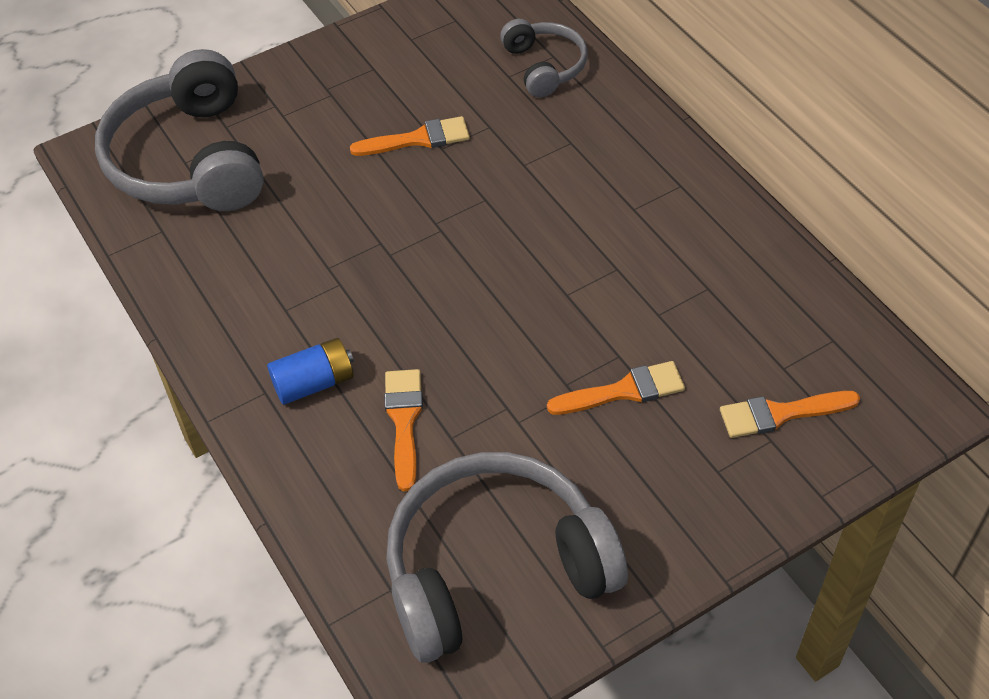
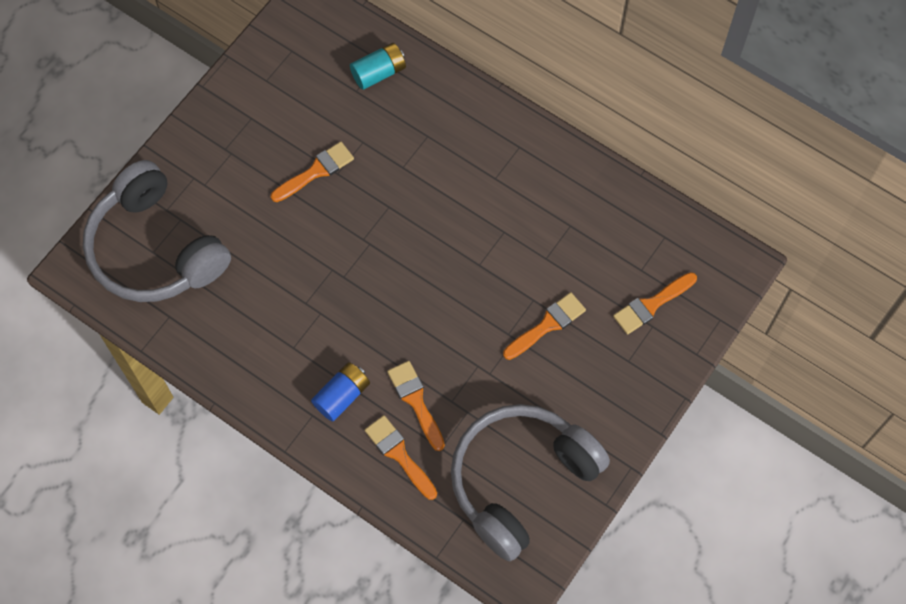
camera: 25 degrees left, 15 degrees up
grey headphones [500,19,587,98] -> turquoise battery [350,43,406,90]
none -> orange brush [365,415,437,500]

